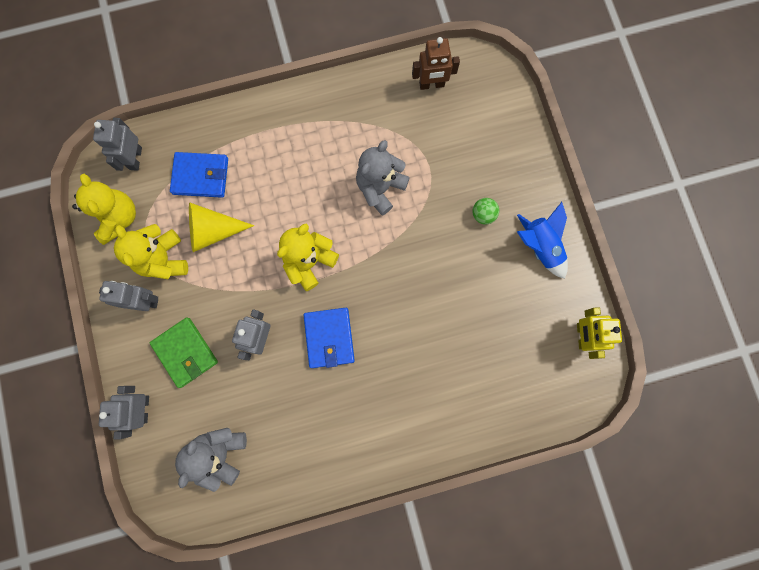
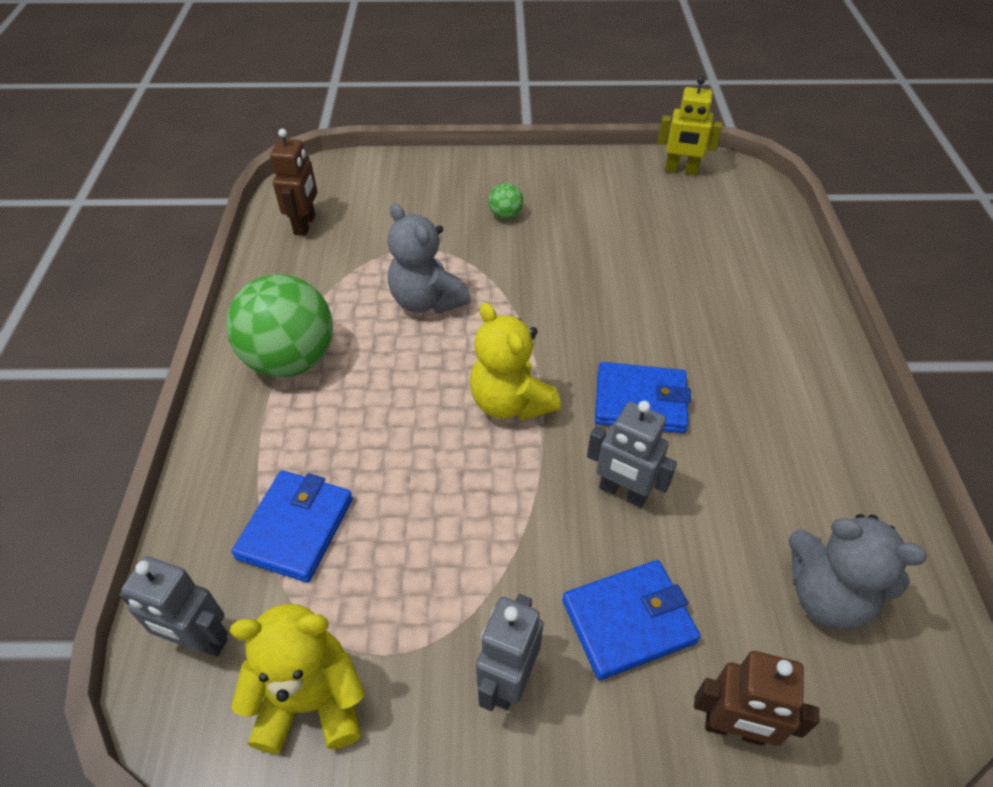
camera: 75 degrees left, 30 degrees down
grey robot [99,386,149,439] -> brown robot [694,651,820,746]
yellow teddy bear [114,224,188,279] -> none
green wallet [150,317,218,388] -> blue wallet [562,560,700,680]
yellow cone [189,202,254,252] -> none
blue rocket [517,202,568,279] -> none
none -> green ball [226,274,333,377]

